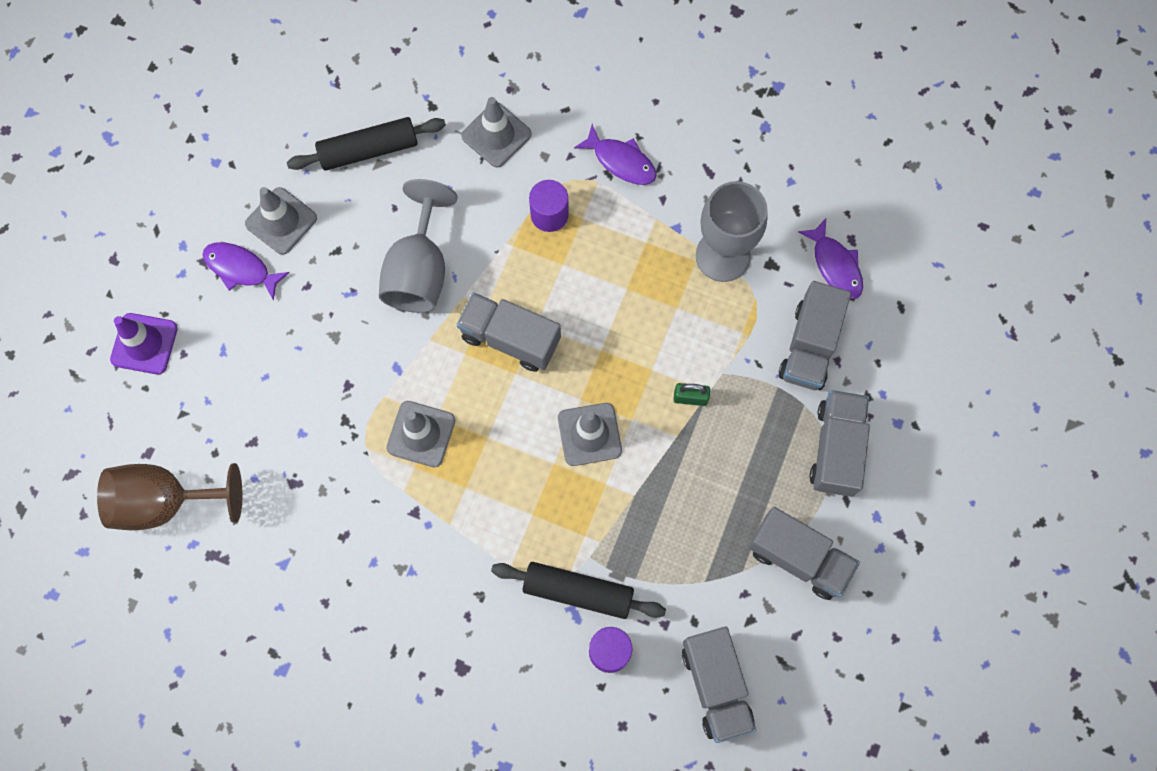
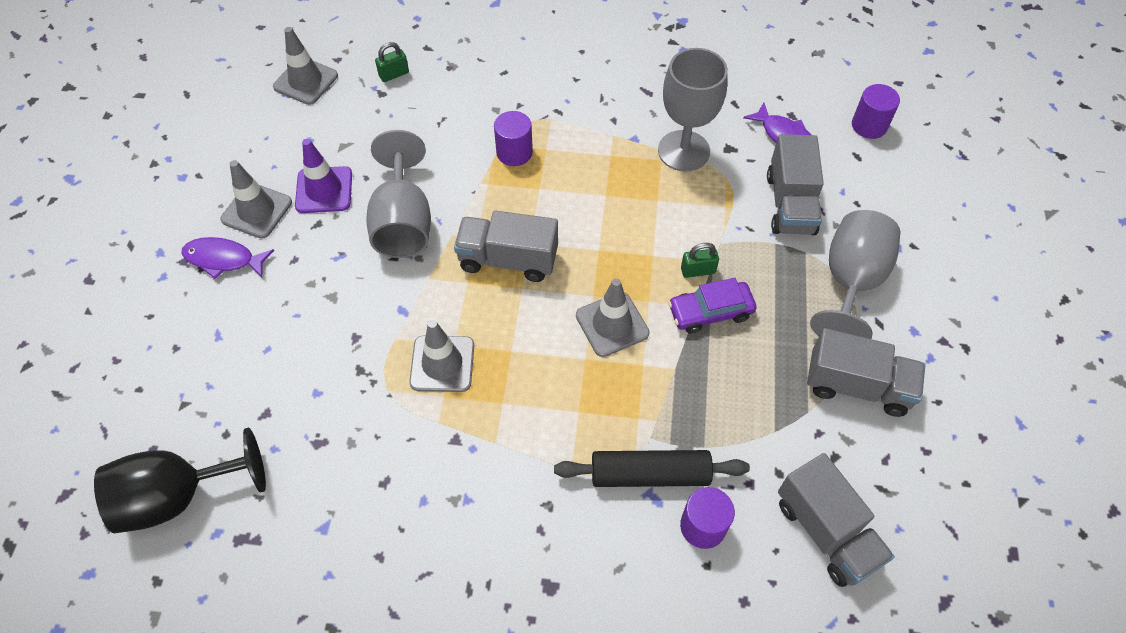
camera: 15 degrees left, 15 degrees down
brown goblet [97,463,243,530] -> black goblet [94,428,266,533]
purple traffic cone [110,313,178,374] -> purple traffic cone moved to [295,139,352,213]
black rolling pin [287,117,446,171] -> none
grey traffic cone [461,97,532,168] -> grey traffic cone moved to [273,27,338,105]
purple fish [574,124,656,185] -> none
grey truck [809,390,870,497] -> grey goblet [810,210,900,339]
none -> green padlock [375,42,409,82]
none -> purple car [668,278,757,334]
none -> purple cylinder [852,84,900,139]

